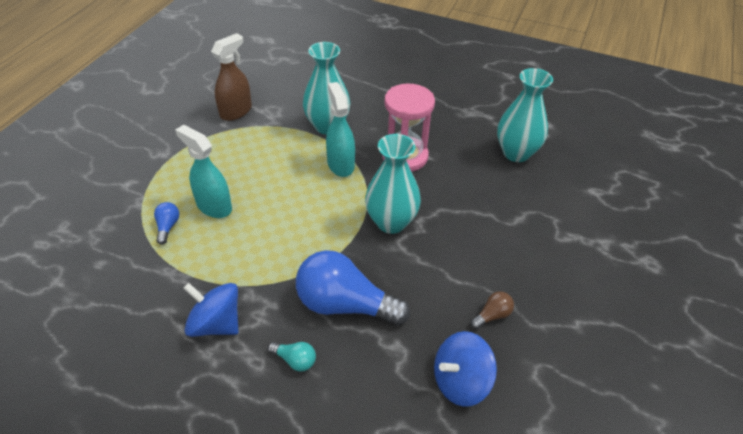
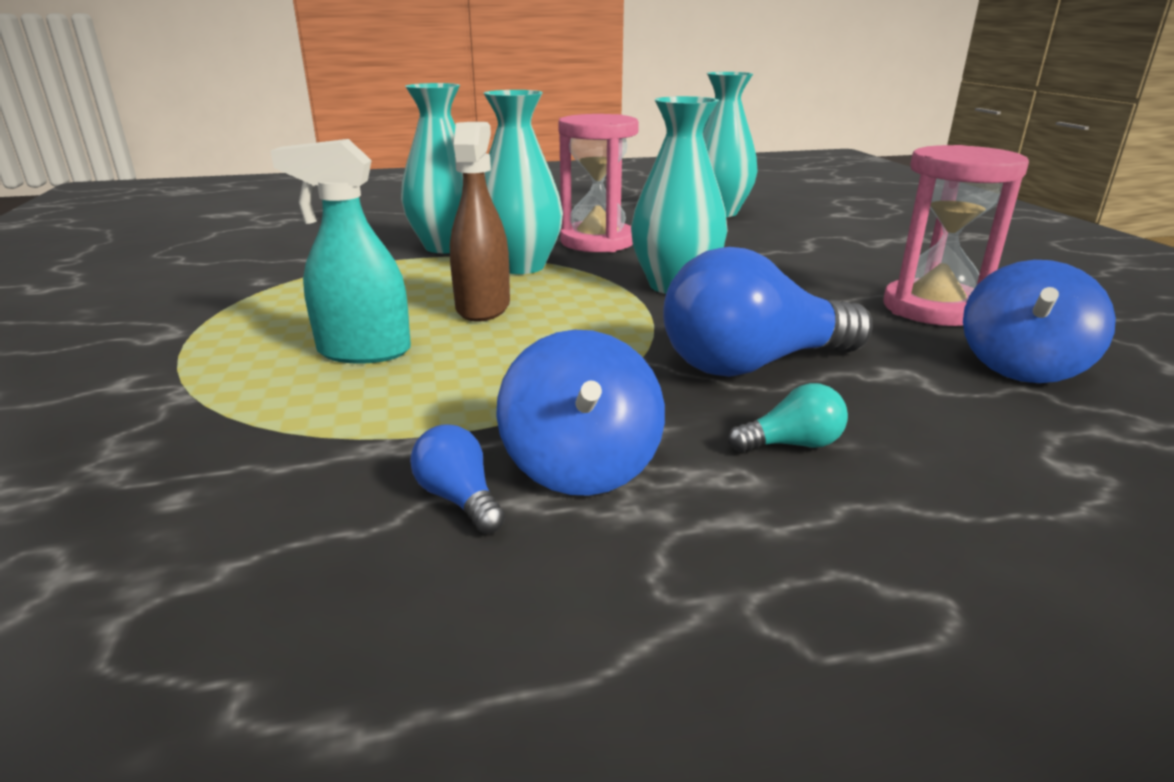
camera: 35 degrees left, 20 degrees down
blue light bulb [154,202,179,245] -> blue light bulb moved to [410,425,505,534]
blue spinning top [184,283,238,337] -> blue spinning top turned 90 degrees counterclockwise [496,329,665,496]
brown spray bottle [211,33,252,121] -> brown spray bottle moved to [450,122,510,322]
turquoise spray bottle [326,82,355,177] -> turquoise vase [484,90,563,274]
brown light bulb [470,291,514,330] -> pink hourglass [883,145,1029,326]

